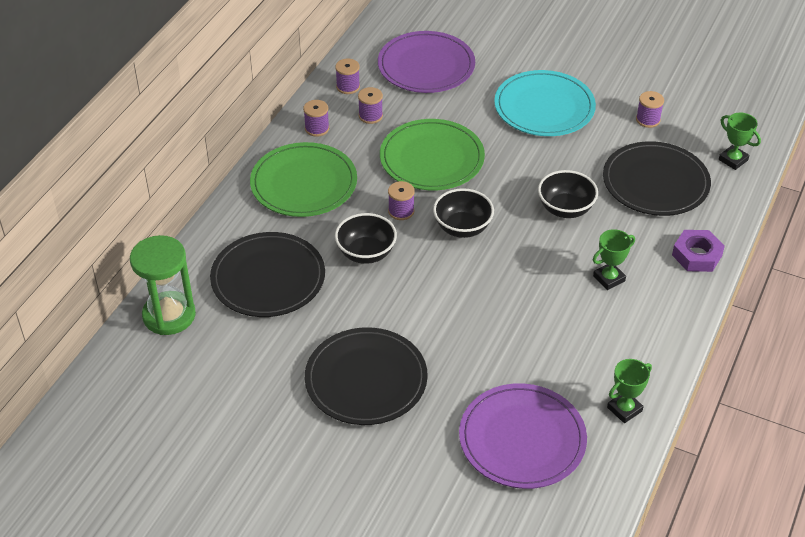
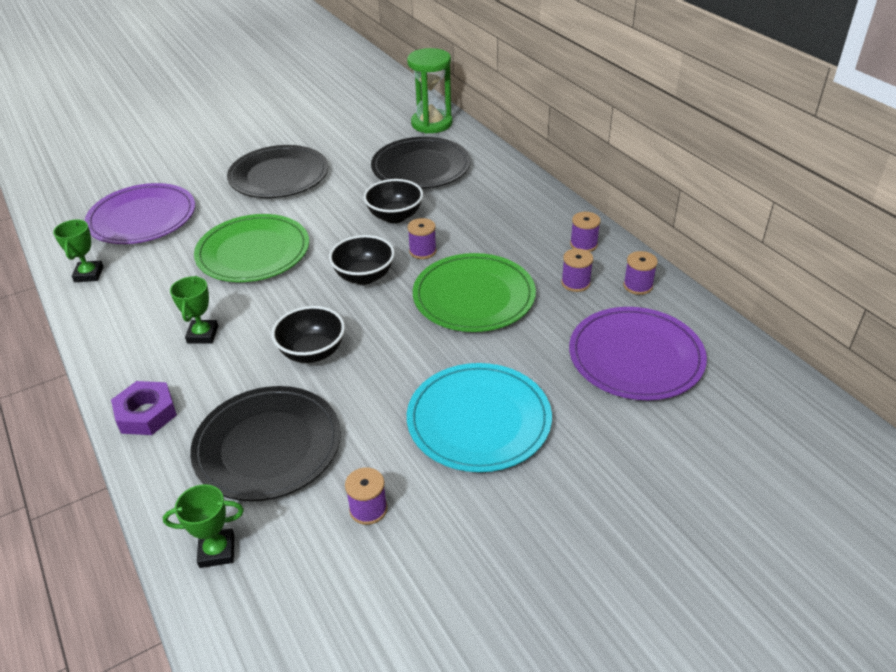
camera: 125 degrees right, 5 degrees down
green plate [250,142,357,217] -> green plate moved to [194,214,309,282]

